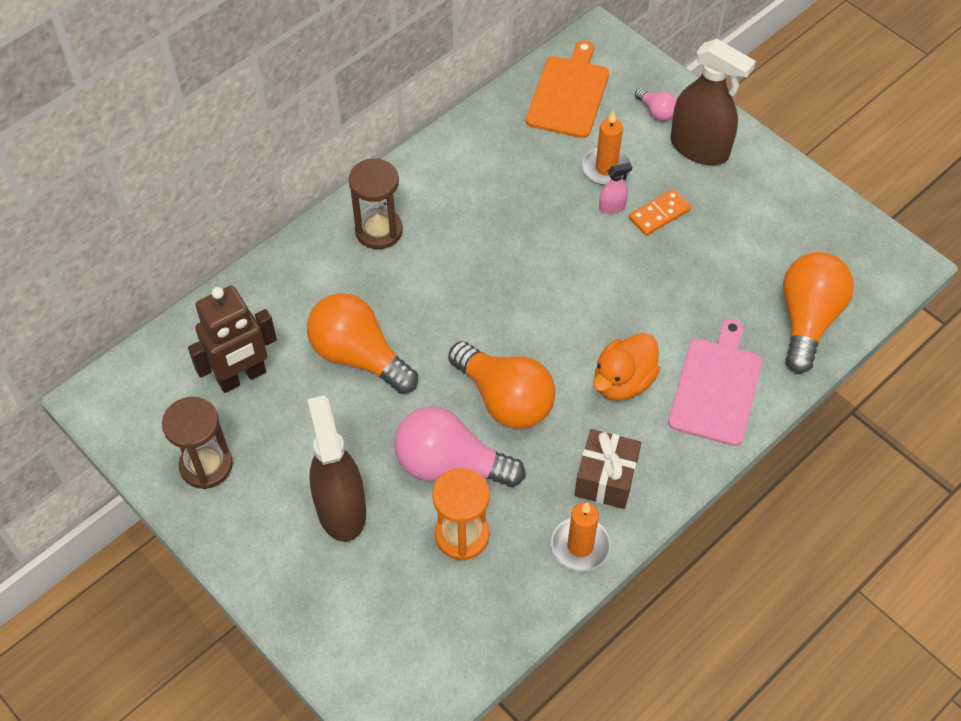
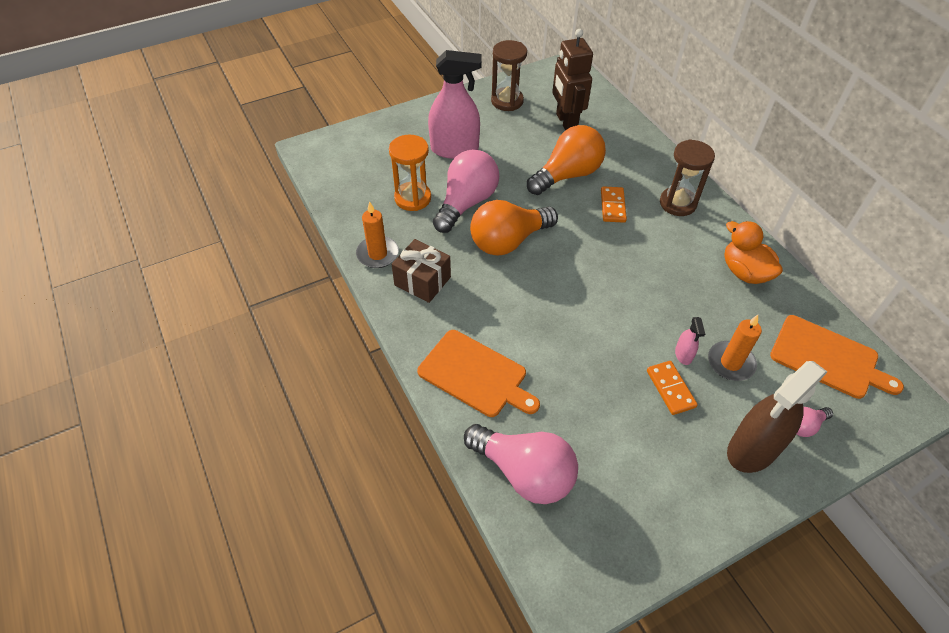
camera: 105 degrees right, 5 degrees down
brown spray bottle [307,395,366,542] -> pink spray bottle [428,50,482,159]
orange duck [593,333,660,401] -> orange duck moved to [724,221,783,284]
pink cutting board [668,319,762,446] -> orange cutting board [417,330,540,417]
orange light bulb [783,252,854,373] -> pink light bulb [464,424,578,504]
none -> orange domino [601,186,627,223]

